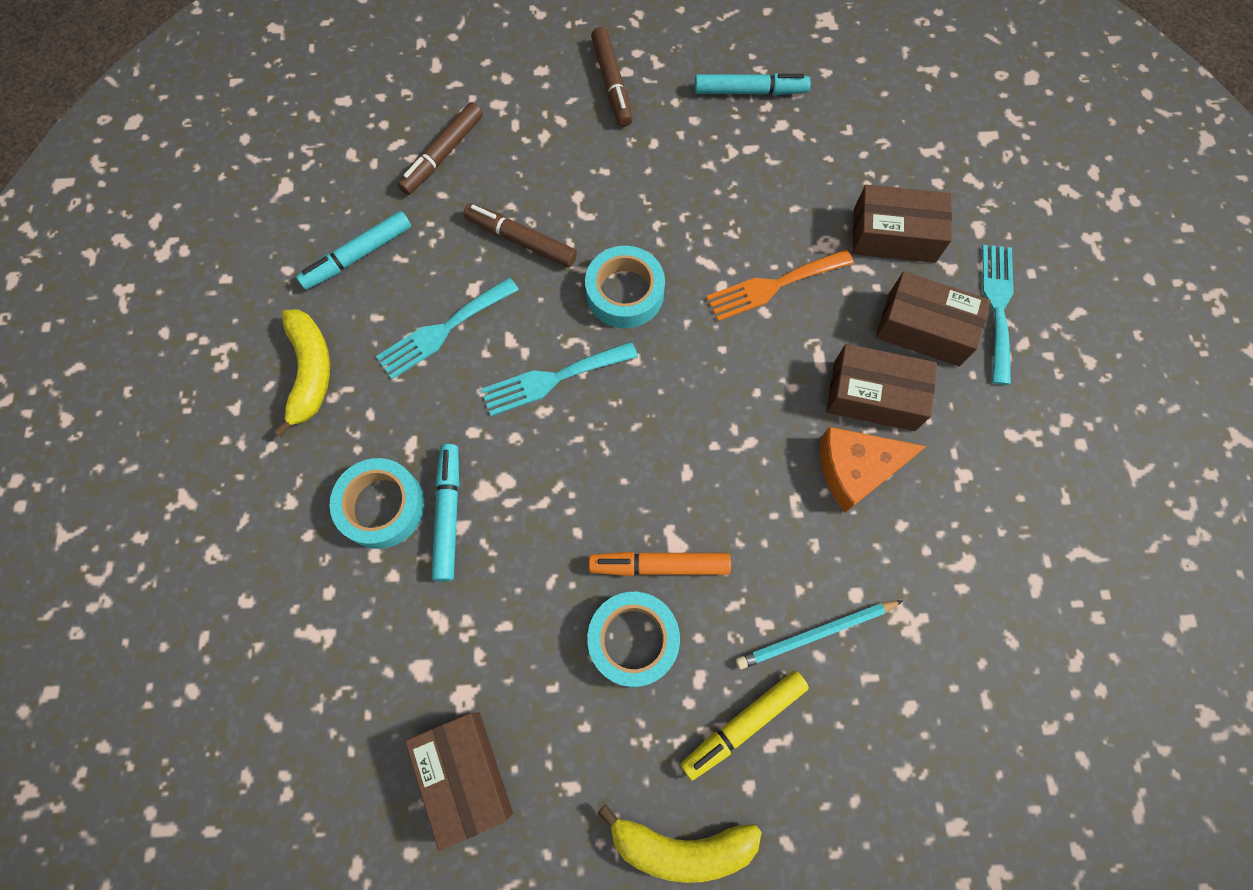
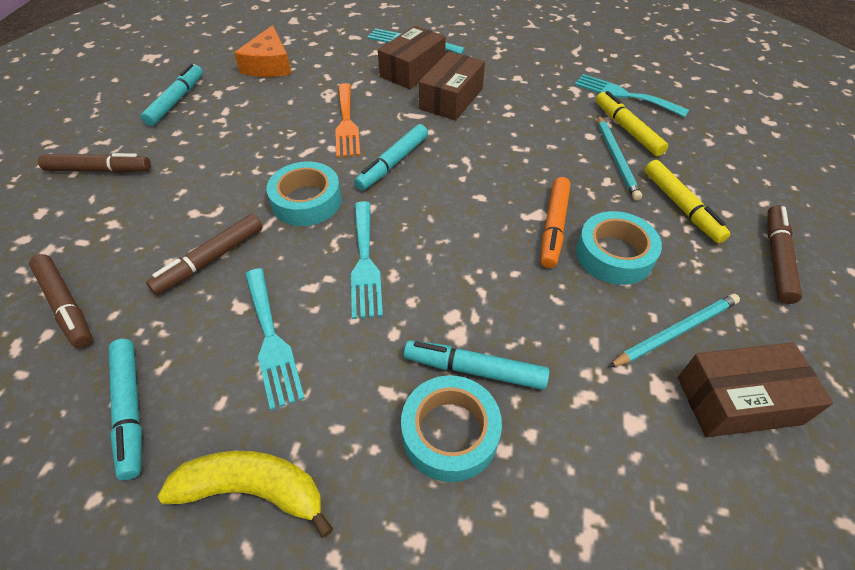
camera: 75 degrees left, 20 degrees down
yellow banana [598,805,761,883] -> brown marker [767,205,802,304]
orange cheese [820,427,927,513] -> orange cheese moved to [234,25,291,77]
brown box [852,185,952,263] -> none
none -> turquoise marker [354,124,428,190]
none -> turquoise fork [575,74,689,117]
none -> yellow marker [596,91,668,156]
none -> turquoise pencil [608,294,740,368]

